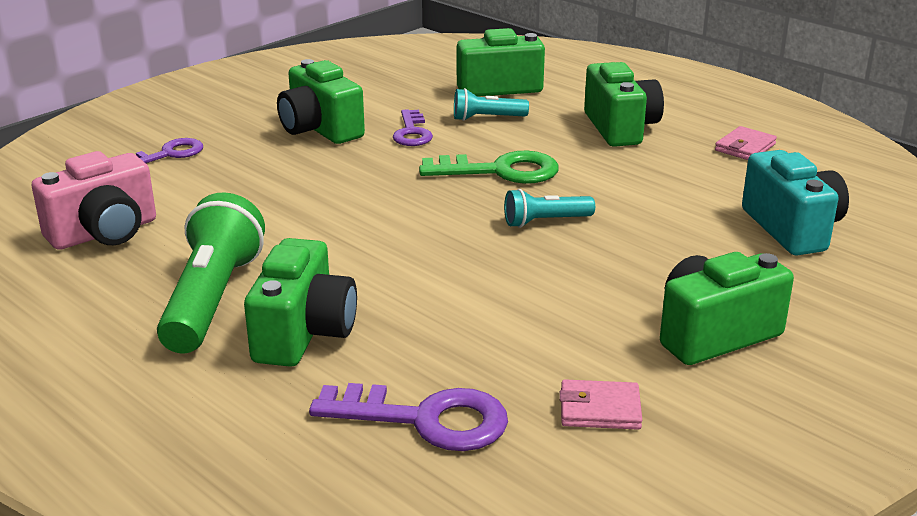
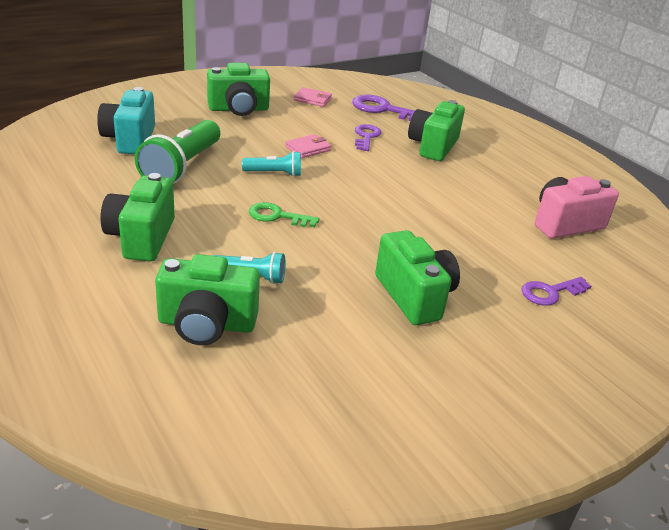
camera: 170 degrees left, 5 degrees up
green flashlight [157,192,265,353] -> green flashlight moved to [135,120,220,184]
purple key [393,109,433,146] -> purple key moved to [355,124,381,151]
green key [419,151,559,184] -> green key [249,202,320,227], size x0.65
pink wallet [715,126,777,160] -> pink wallet moved to [285,134,331,158]

